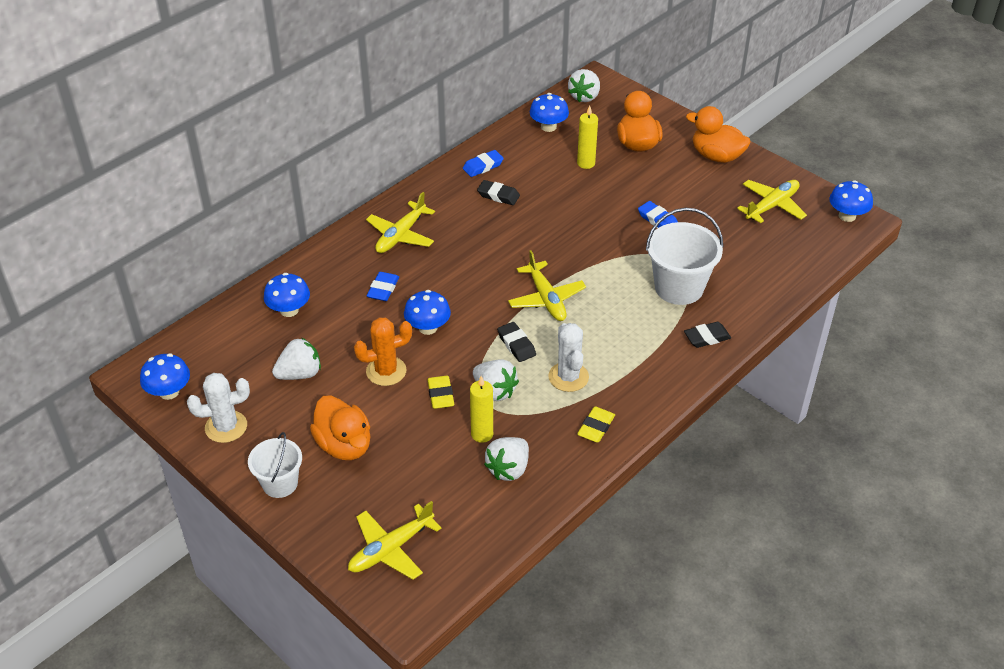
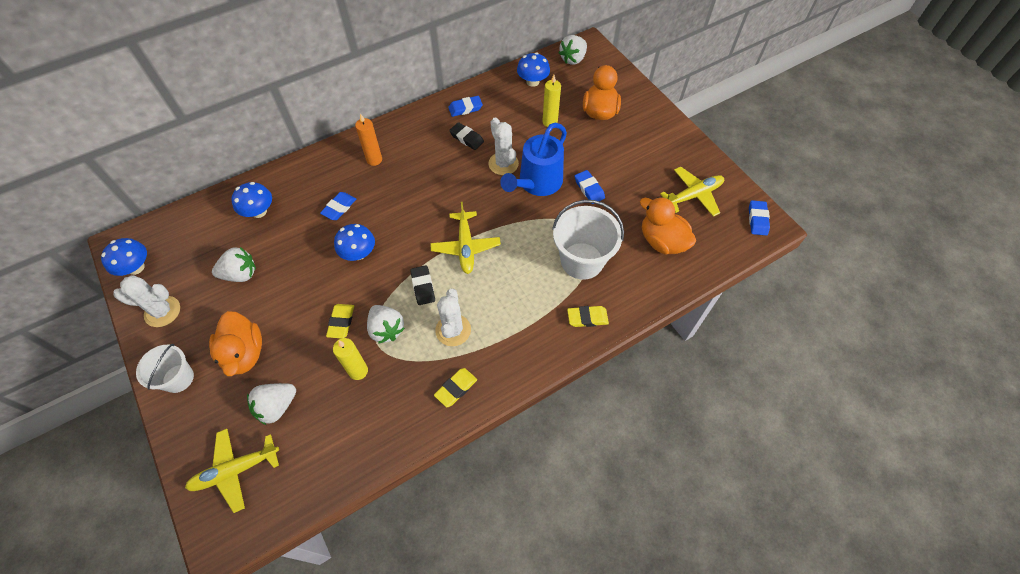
camera: 15 degrees right, 15 degrees up
orange cactus [354,317,412,386] -> none
yellow plane [366,192,435,253] -> orange candle [355,113,382,166]
white strawberry [484,437,529,481] -> white strawberry moved to [247,383,296,425]
black eraser [684,322,731,348] -> yellow eraser [567,306,609,327]
orange duck [686,106,751,163] -> orange duck moved to [640,197,696,254]
blue mushroom [829,180,873,222] -> blue eraser [749,200,770,236]
none -> white cactus [488,117,519,175]
none -> blue watering can [500,123,567,196]

